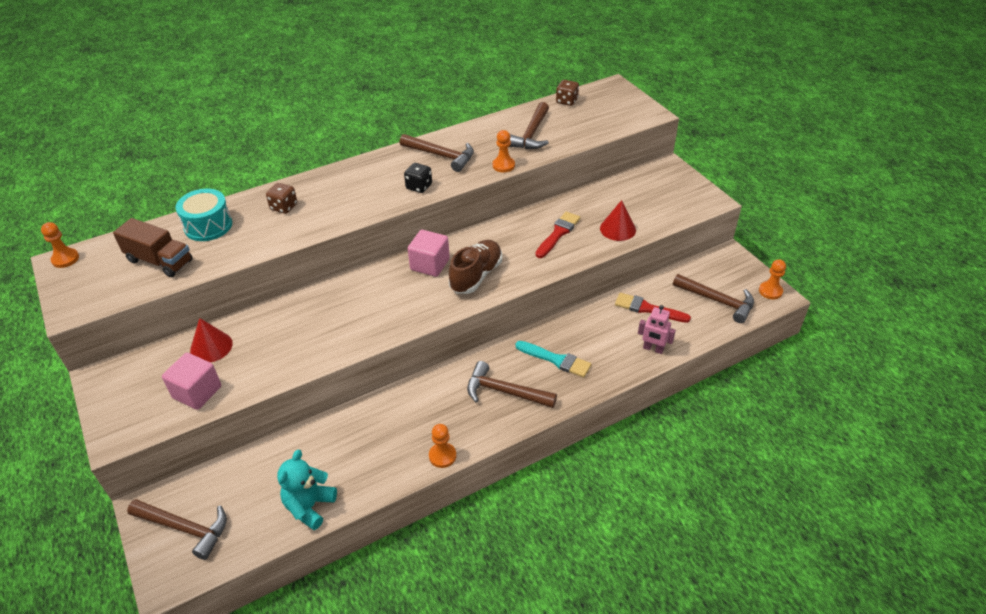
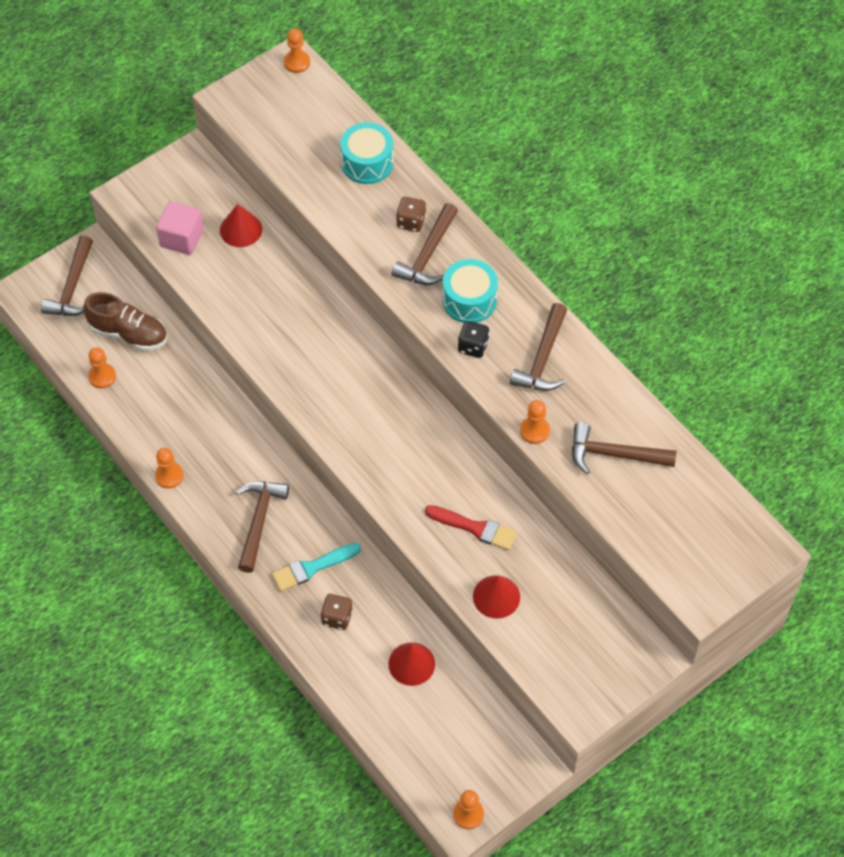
camera: 80 degrees right, 15 degrees up
brown truck [113,218,193,277] -> none
turquoise teddy bear [277,450,337,530] -> orange pawn [88,347,116,389]
pink cube [408,230,450,277] -> none
brown shoe [449,240,502,294] -> brown shoe moved to [83,292,167,351]
turquoise brush [515,341,591,378] -> turquoise brush turned 45 degrees clockwise [272,543,361,592]
brown dice [556,80,579,106] -> brown dice moved to [321,594,353,630]
red brush [615,293,691,323] -> red cone [388,642,435,686]
pink robot [638,305,676,354] -> none
brown hammer [673,274,754,323] -> brown hammer moved to [392,203,458,285]
none -> turquoise drum [443,259,498,323]

